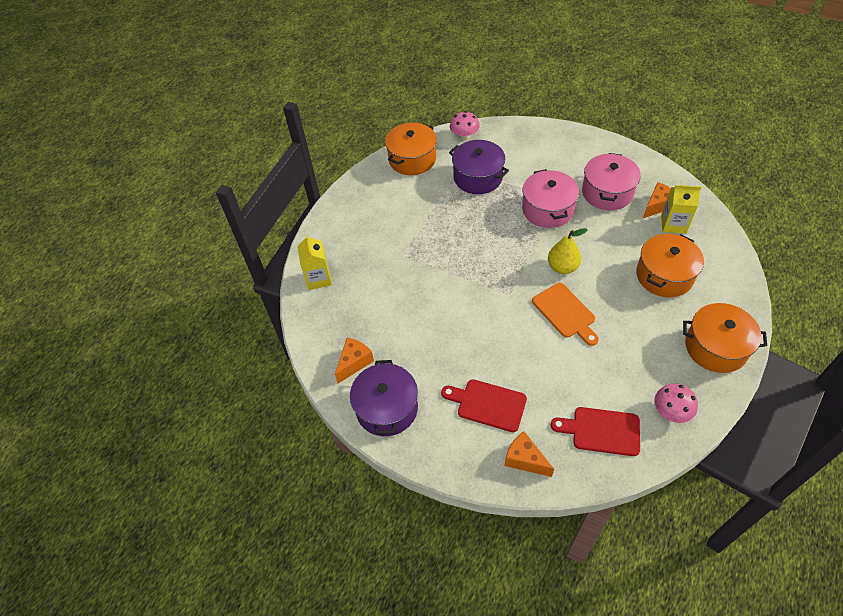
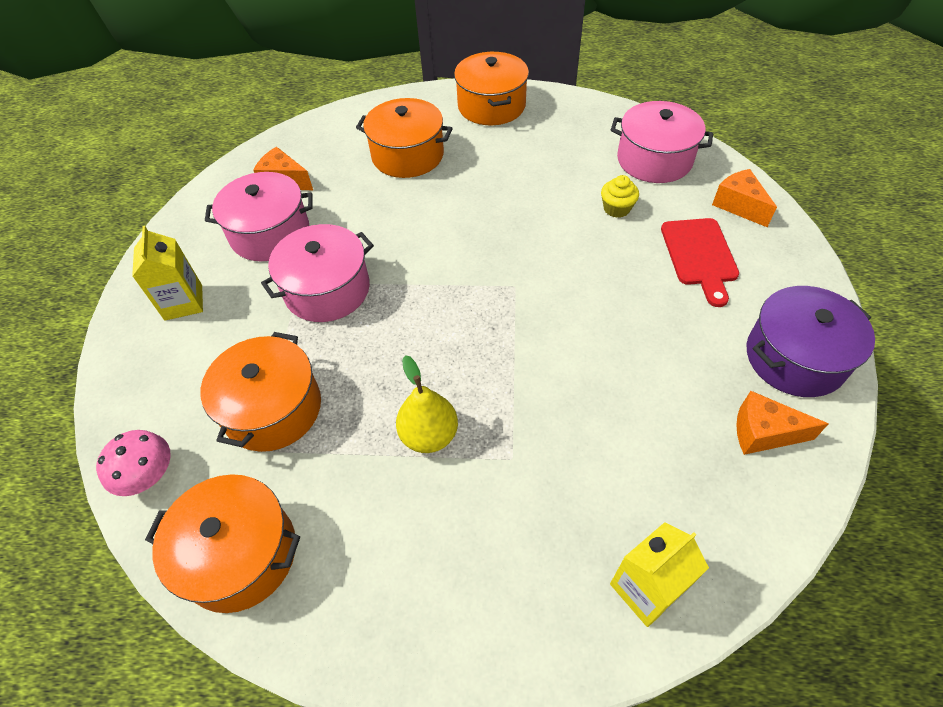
camera: 115 degrees left, 0 degrees up
purple pot [449,140,509,194] -> orange pot [200,332,321,452]
orange cheese [504,431,554,477] -> orange cheese turned 135 degrees clockwise [712,169,777,227]
orange cutting board [532,283,599,346] -> none
yellow pear [548,228,588,274] -> yellow pear moved to [396,355,458,453]
red cutting board [551,407,640,456] -> pink pot [611,101,713,183]
pink mushroom [654,383,698,423] -> none
yellow carton [661,185,701,234] -> yellow carton moved to [132,226,203,320]
none -> yellow cupcake [601,175,639,218]

